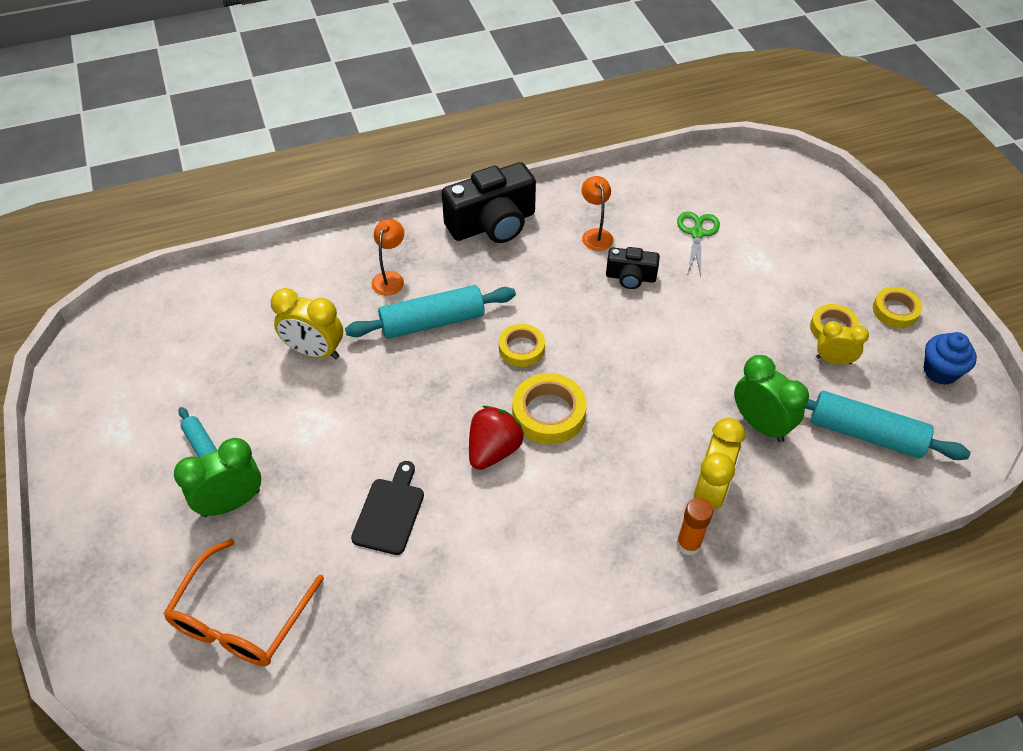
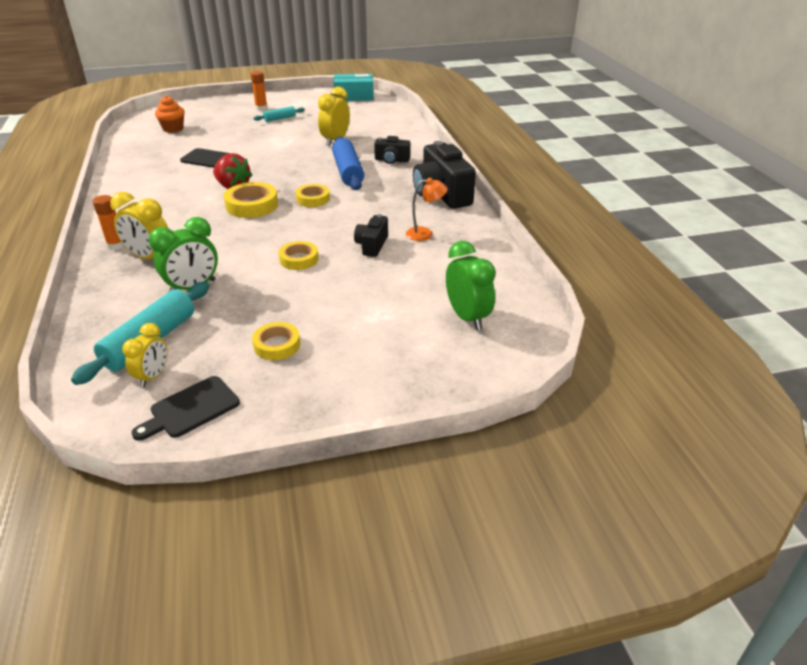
camera: 95 degrees right, 15 degrees down
orange glasses [163,539,324,666] -> orange cupcake [155,96,185,133]
green clock [174,438,261,517] -> green clock moved to [446,241,496,330]
turquoise rolling pin [345,285,516,339] -> blue rolling pin [332,136,364,190]
orange lamp [372,219,404,296] -> black camera [374,136,411,164]
green scissors [677,211,720,276] -> none
yellow clock [816,321,869,365] -> yellow clock moved to [122,323,168,387]
yellow tape [873,287,922,328] -> yellow tape moved to [279,241,319,270]
blue cupcake [924,332,977,385] -> black cutting board [131,376,240,441]
none -> orange glue stick [251,71,268,111]
none -> turquoise box [334,74,374,101]

